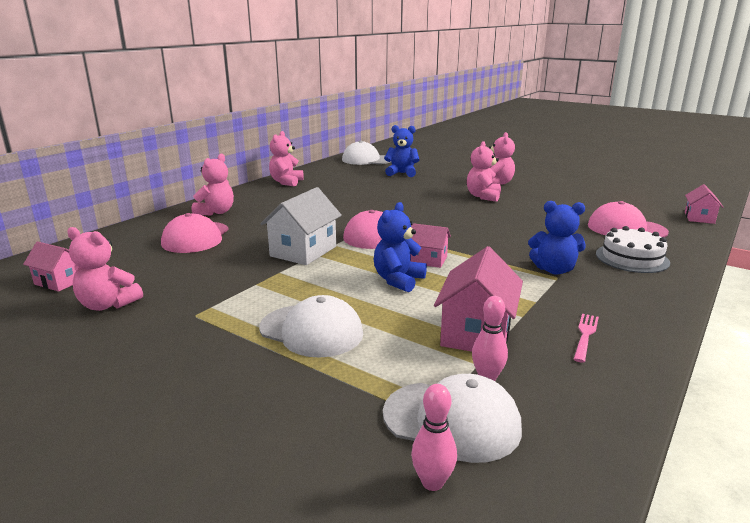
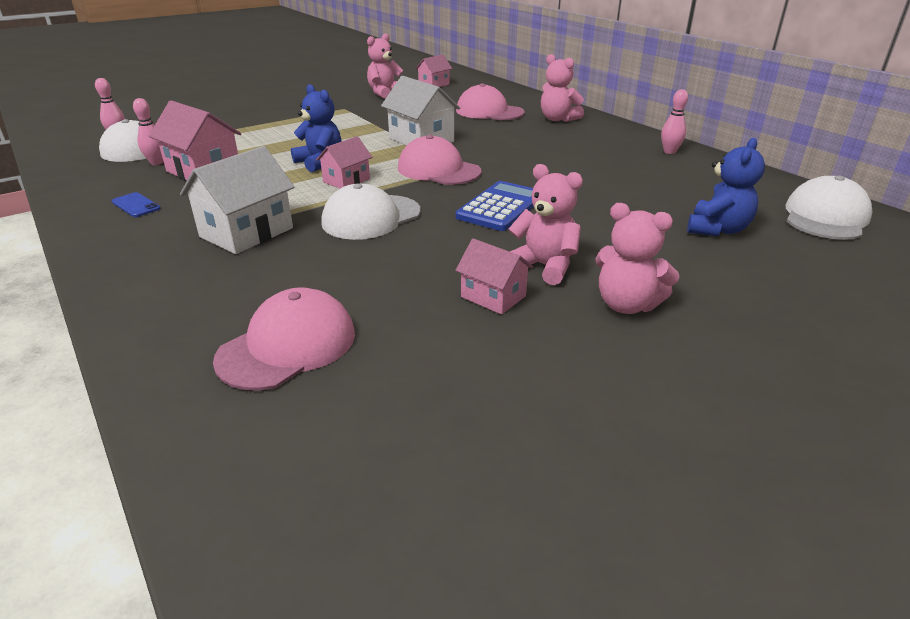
camera: 110 degrees right, 10 degrees up
white cap [259,295,363,358] -> white cap moved to [321,183,421,240]
pink teddy bear [269,131,304,186] -> pink bowling pin [661,89,688,154]
blue teddy bear [528,201,586,275] -> white house [180,146,295,254]
pink fork [574,314,599,363] -> blue phone [112,192,161,217]
white cake [596,226,670,273] -> none
pink house [685,184,723,224] -> pink house moved to [455,238,533,315]
none -> blue calculator [456,181,534,231]

